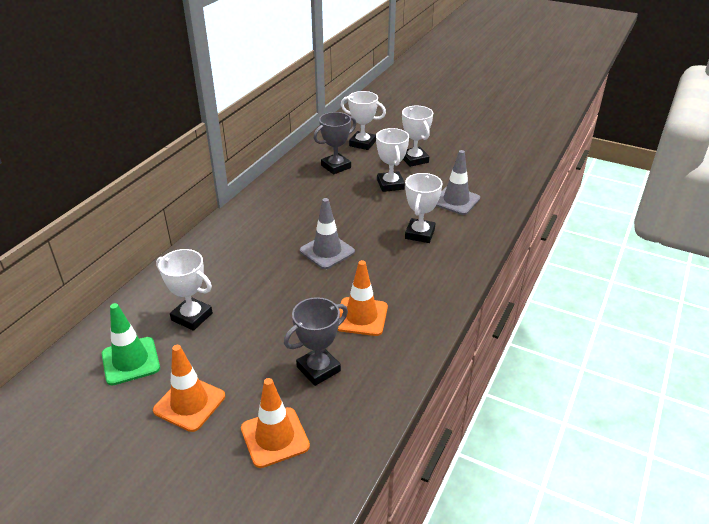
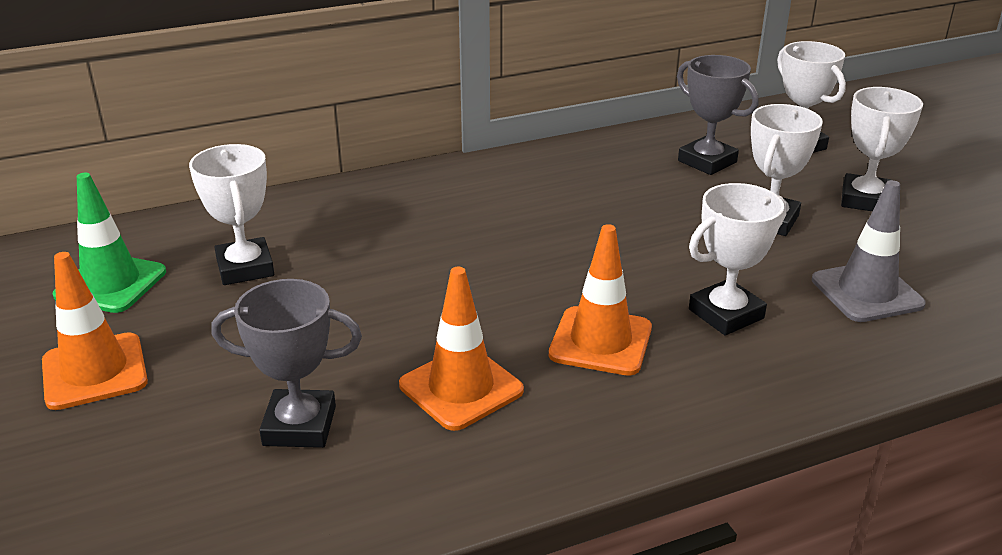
camera: 40 degrees right, 5 degrees down
orange traffic cone [241,378,310,468] -> orange traffic cone moved to [549,224,652,376]
grey traffic cone [300,198,355,269] -> none
grey trophy [314,112,356,175] -> grey trophy turned 45 degrees clockwise [677,55,759,175]

